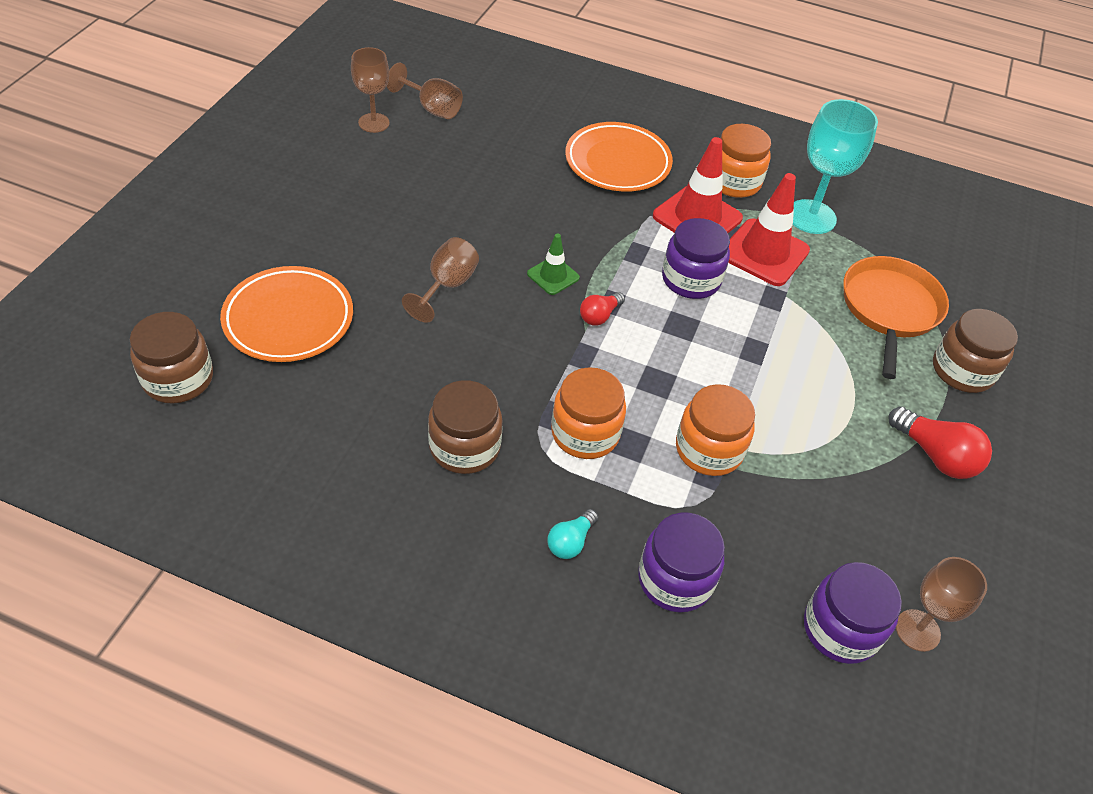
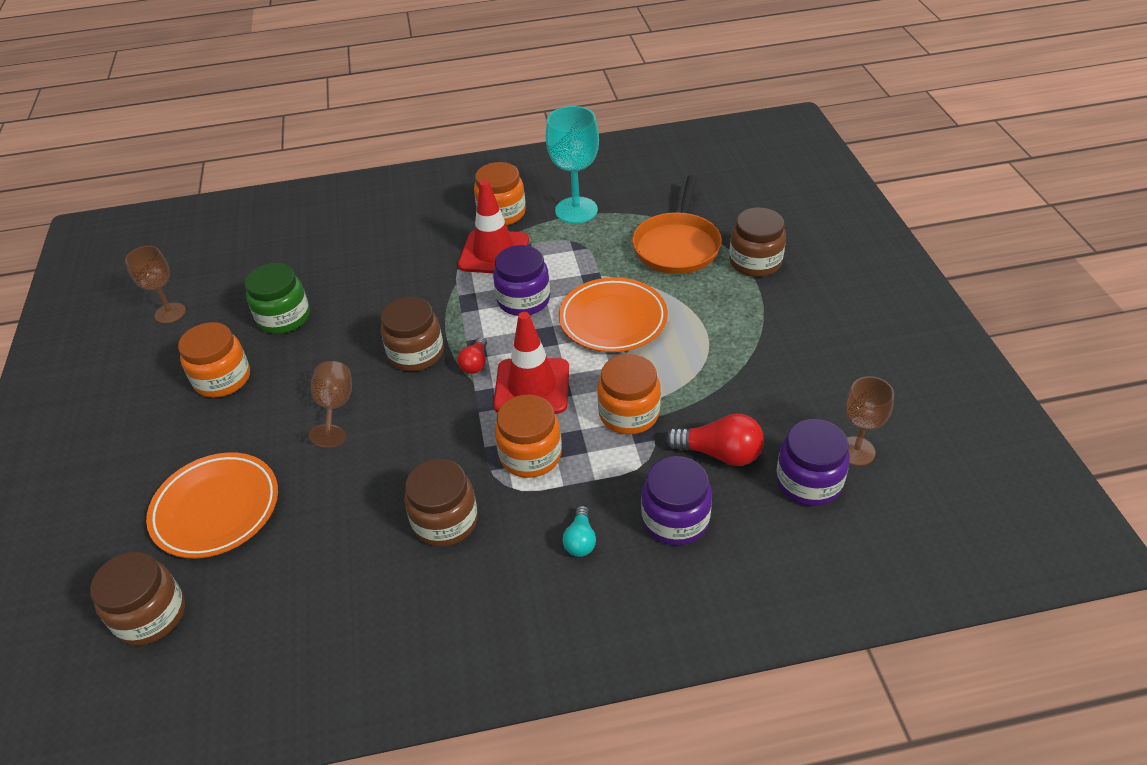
camera: 25 degrees left, 5 degrees down
brown goblet [387,63,463,119] -> none
green traffic cone [527,234,580,295] -> brown jar [381,297,443,371]
orange plate [565,122,673,192] -> orange plate moved to [558,277,668,352]
red traffic cone [728,173,810,286] -> red traffic cone moved to [494,312,569,414]
orange pan [843,256,949,379] -> orange pan turned 150 degrees counterclockwise [632,175,722,274]
red light bulb [888,406,992,479] -> red light bulb moved to [665,414,764,466]
none -> orange jar [178,322,250,398]
none -> green jar [245,263,310,334]

